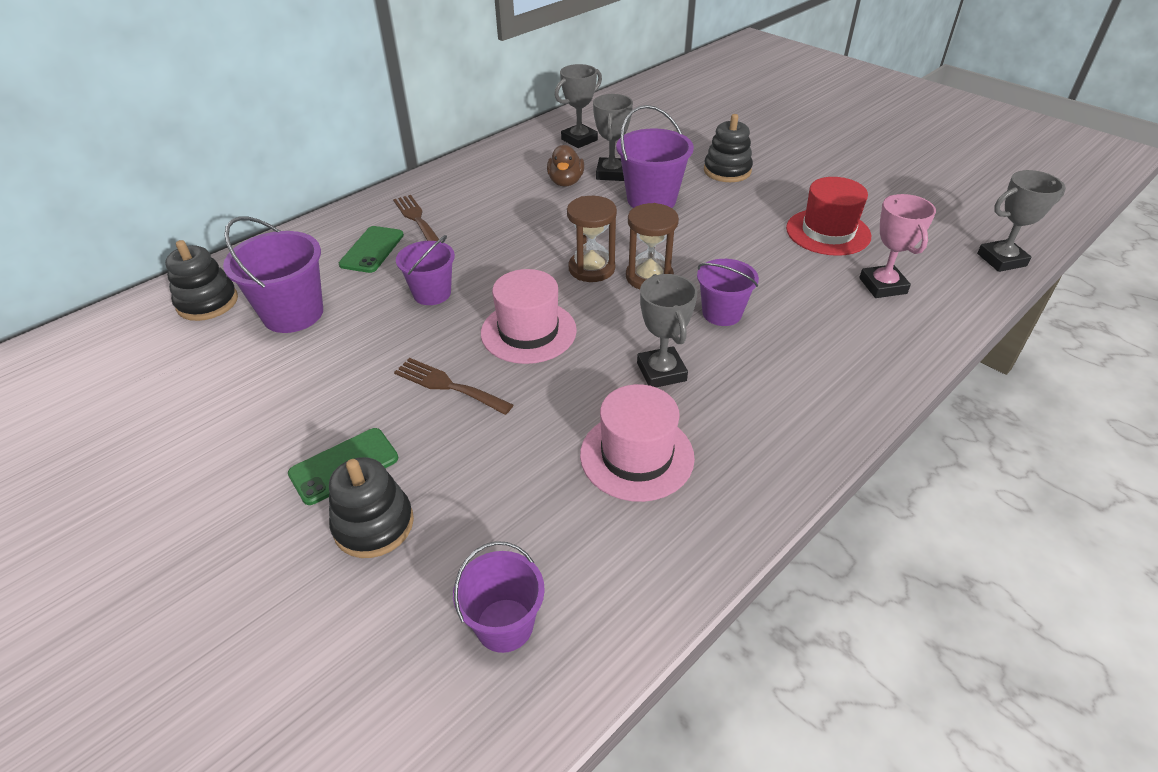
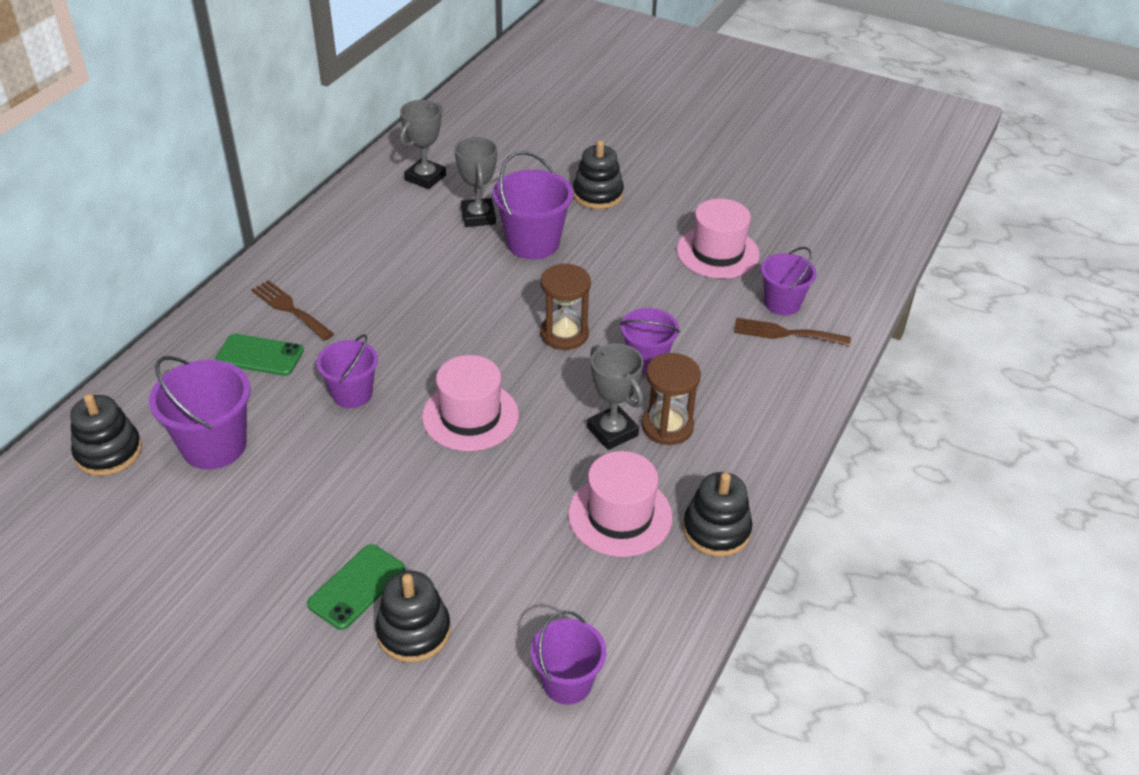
camera: 20 degrees left, 0 degrees up
green phone [339,226,404,273] -> green phone turned 75 degrees counterclockwise [215,334,304,376]
brown fork [394,358,513,415] -> brown fork moved to [734,318,851,346]
brown duck [547,145,584,187] -> none
brown hourglass [567,196,617,282] -> brown hourglass moved to [642,353,701,445]
red hat [786,177,872,256] -> pink hat [677,199,760,279]
pink trophy [859,194,936,298] -> purple bucket [761,247,817,315]
grey trophy [977,170,1066,272] -> none
none -> black stacking toy [683,472,753,557]

